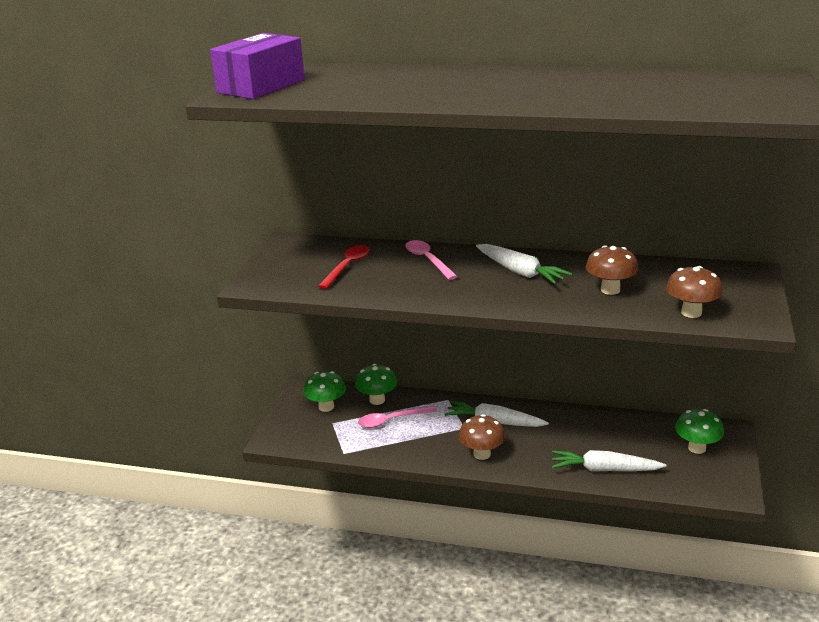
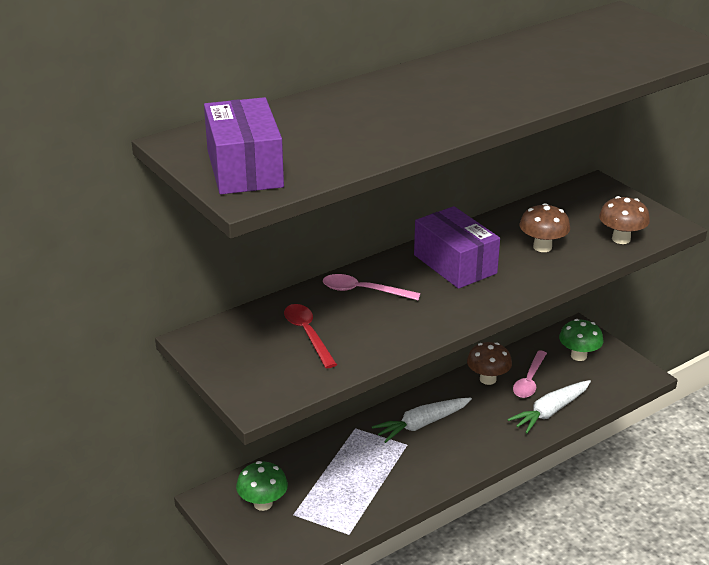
camera: 50 degrees left, 5 degrees up
green mushroom [355,364,397,405] -> none
pink spoon [358,406,437,428] -> pink spoon moved to [513,350,547,398]
brown mushroom [459,414,505,460] -> brown mushroom moved to [467,342,512,385]
white carrot [476,244,572,284] -> purple box [414,206,500,289]

